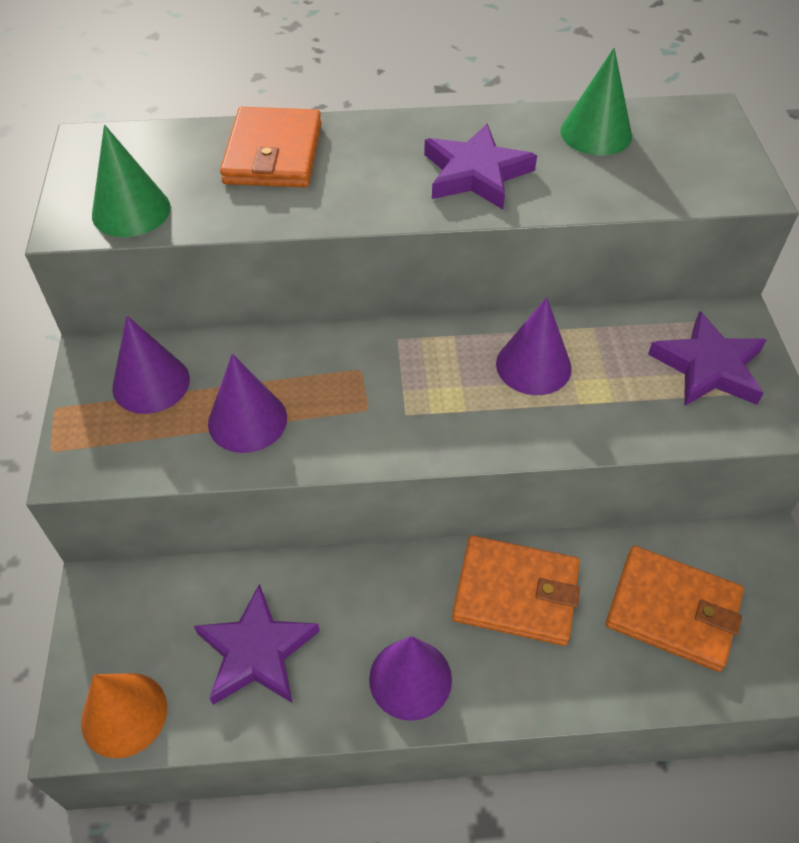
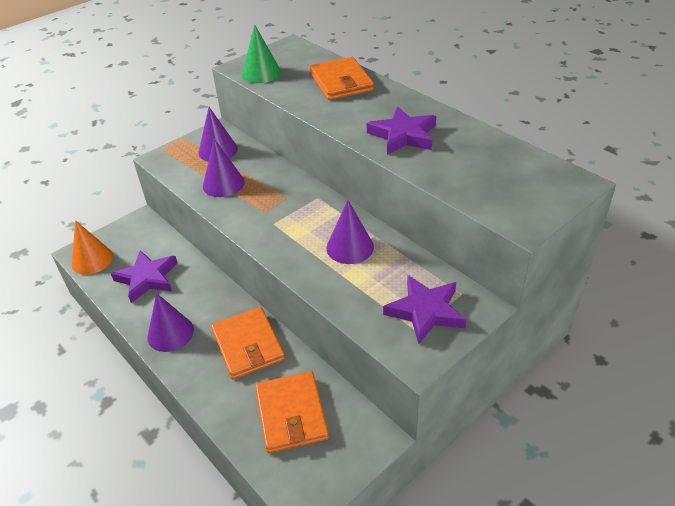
camera: 55 degrees right, 10 degrees down
orange wallet [220,107,322,188] -> orange wallet turned 75 degrees counterclockwise [310,57,374,100]
green cone [560,48,632,155] -> none

